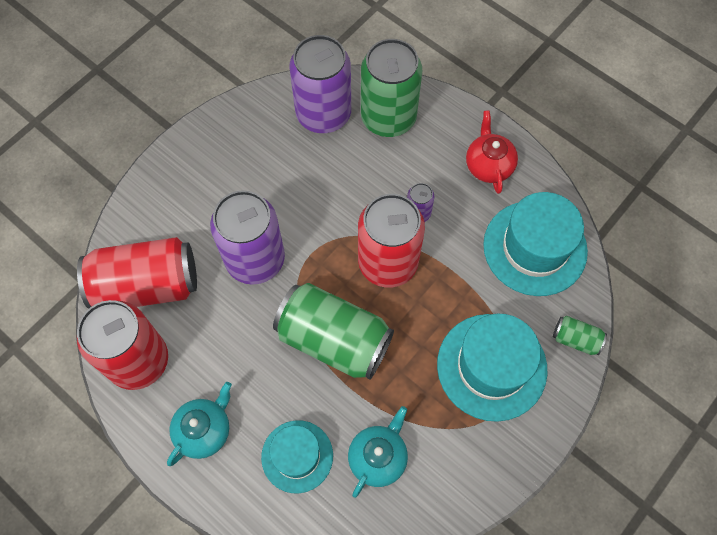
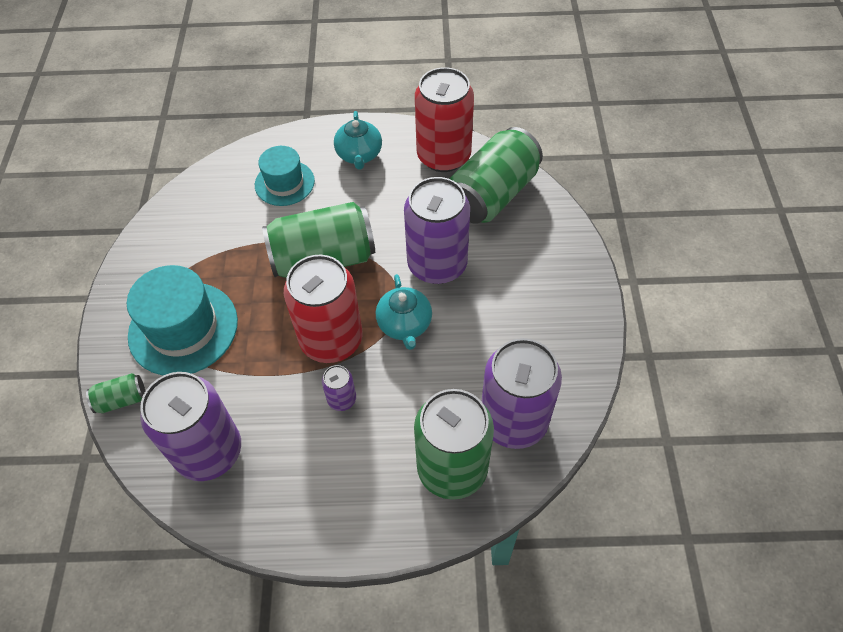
camera: 140 degrees right, 10 degrees down
red can [77,237,197,309] -> green can [450,127,543,224]
turquoise teapot [348,406,408,498] -> turquoise teapot moved to [376,274,432,350]
red teapot [466,110,518,194] -> none
turquoise hat [483,192,588,296] -> purple can [140,372,241,481]

